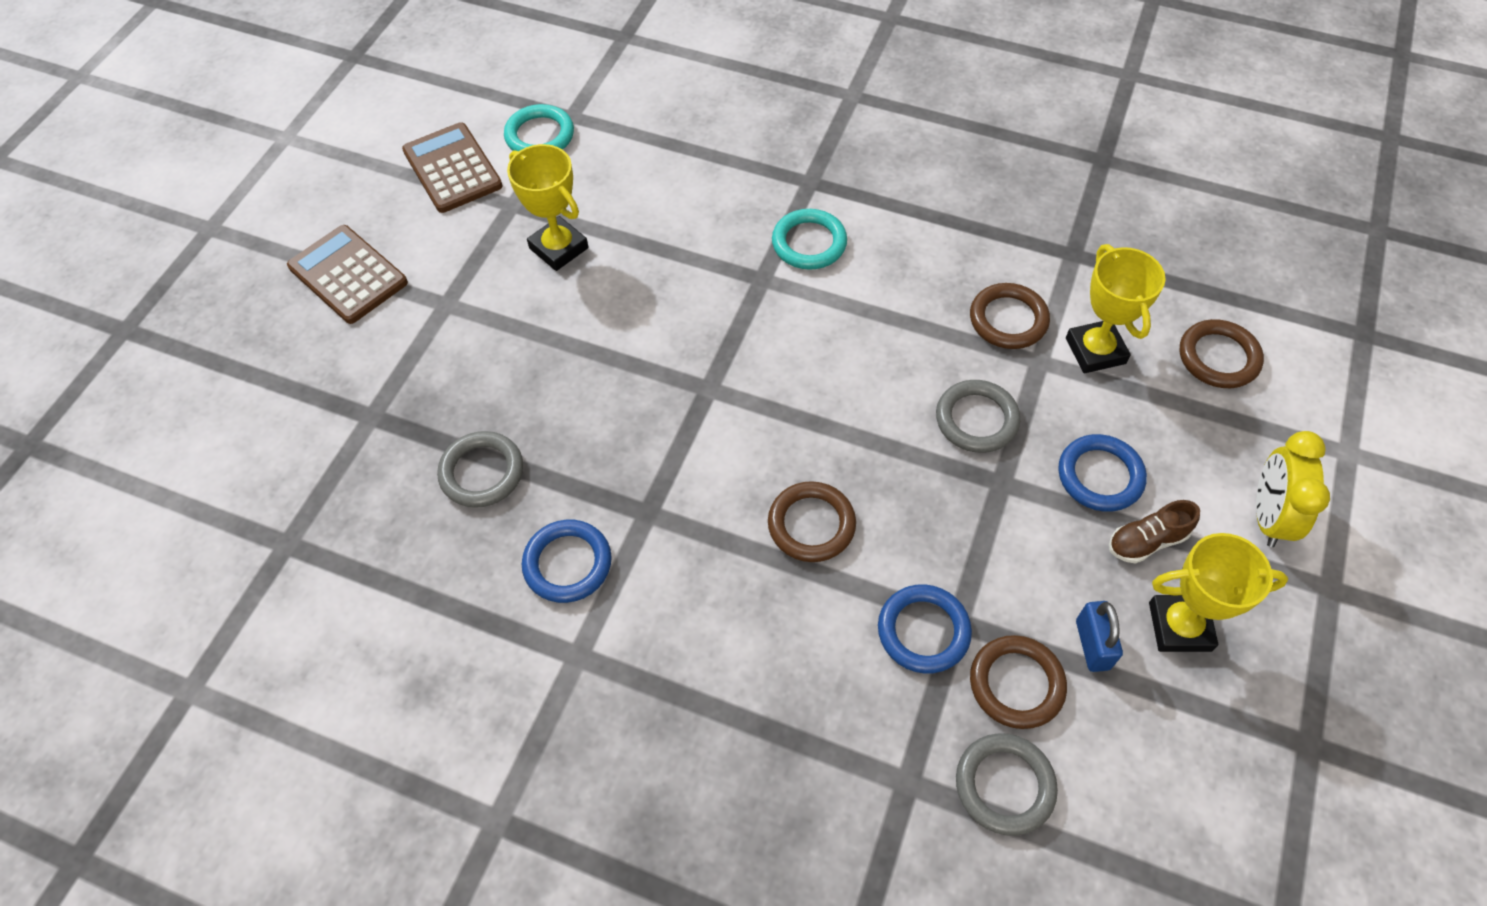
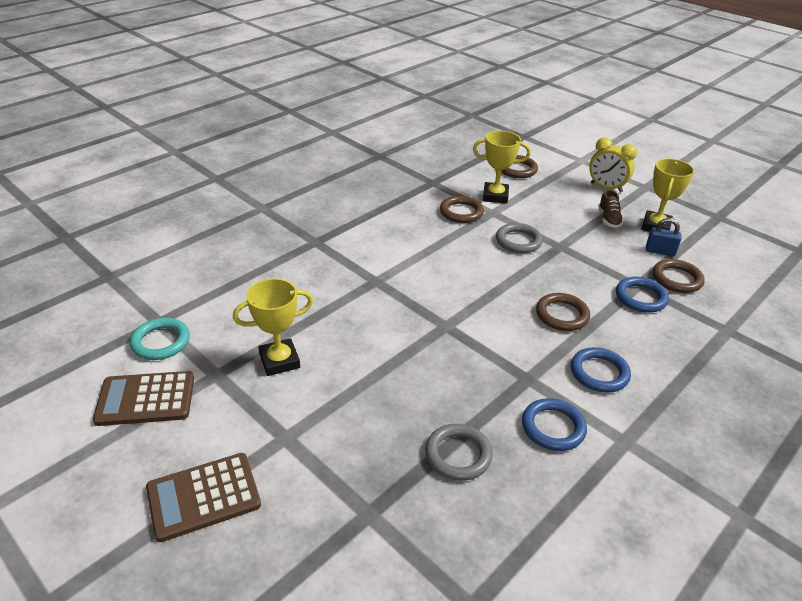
camera: 70 degrees left, 20 degrees down
turquoise ring [772,209,847,270] -> none
grey ring [956,733,1058,836] -> none
blue ring [1058,434,1147,512] -> blue ring moved to [571,347,631,393]

